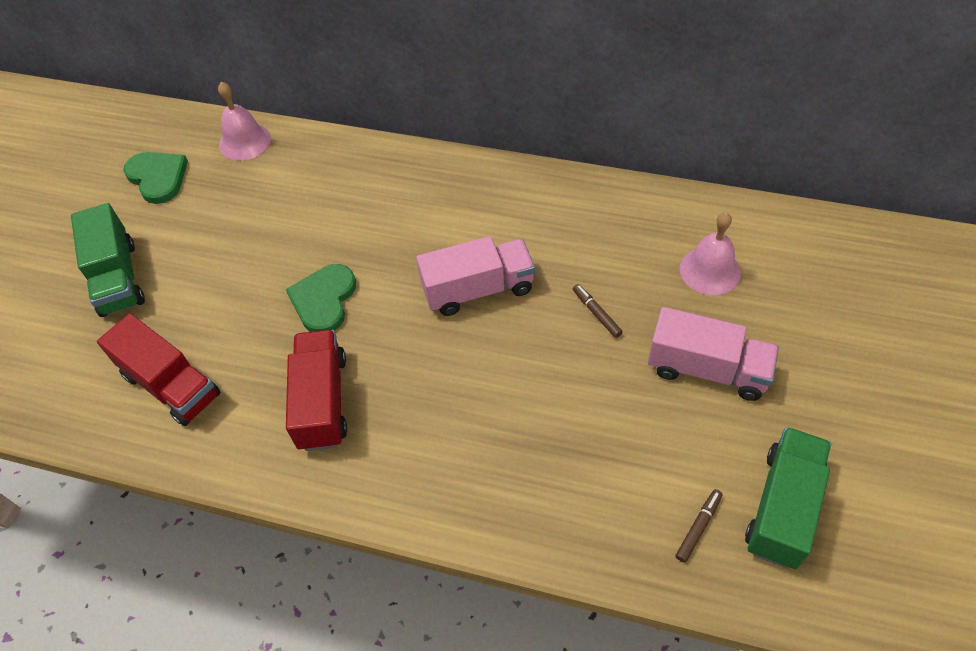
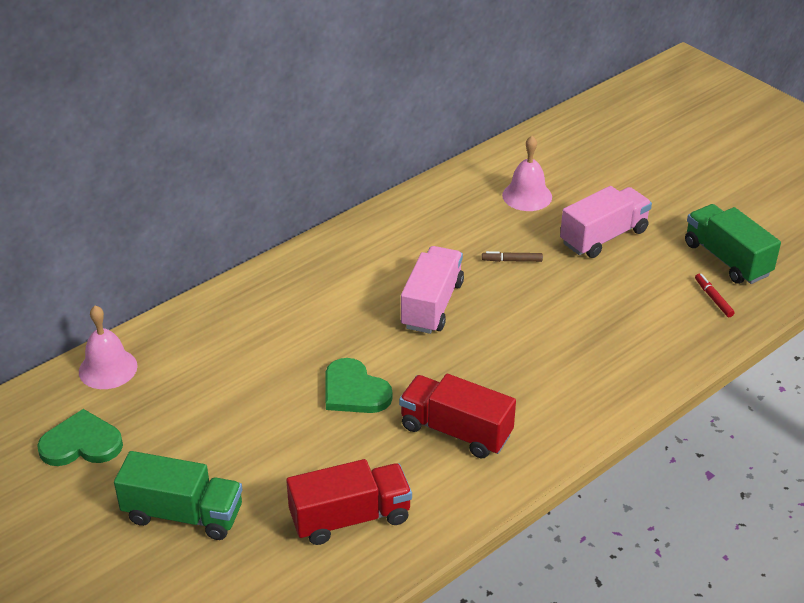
camera: 60 degrees left, 15 degrees down
brown marker [676,489,723,563] -> red marker [695,273,735,317]

